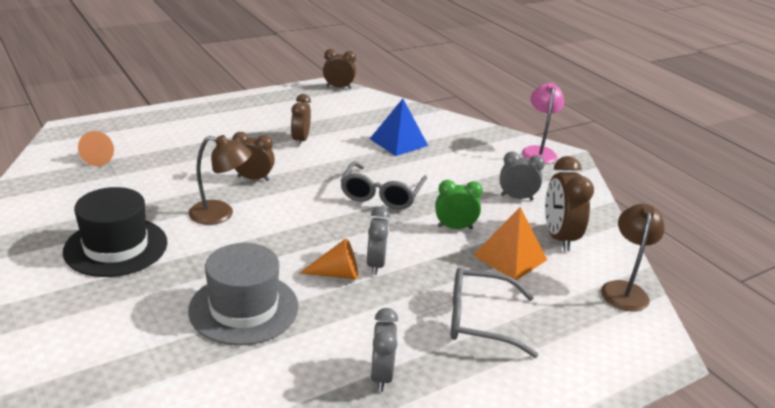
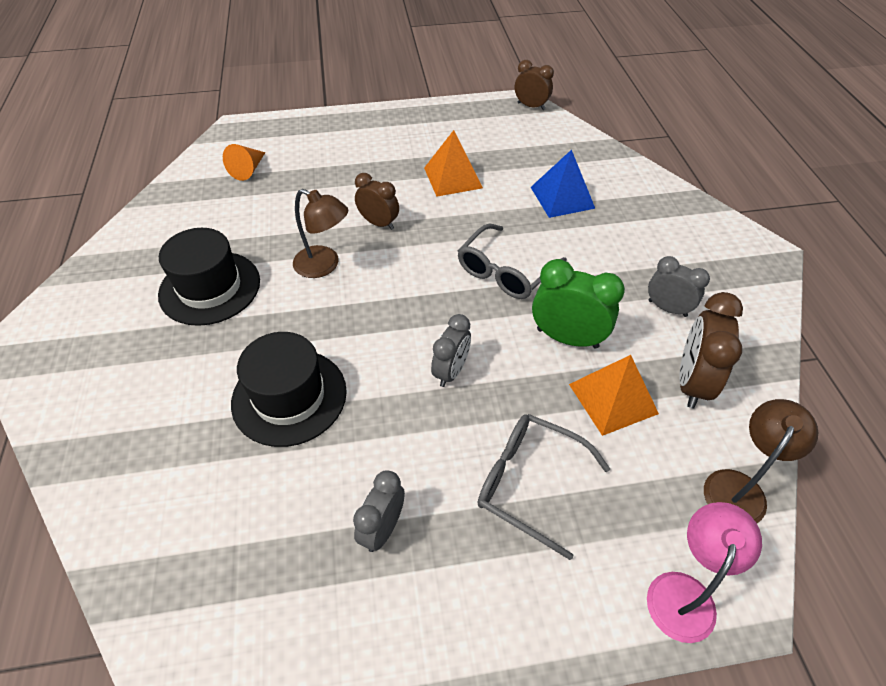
camera: 25 degrees right, 20 degrees up
grey hat [188,243,299,346] -> black hat [231,332,347,447]
brown clock [291,94,311,147] -> orange pyramid [424,130,483,197]
orange cone [300,238,358,280] -> none
green clock [435,180,483,229] -> green clock [532,259,625,349], size x1.51
pink lamp [522,83,564,164] -> pink lamp moved to [647,502,762,643]

